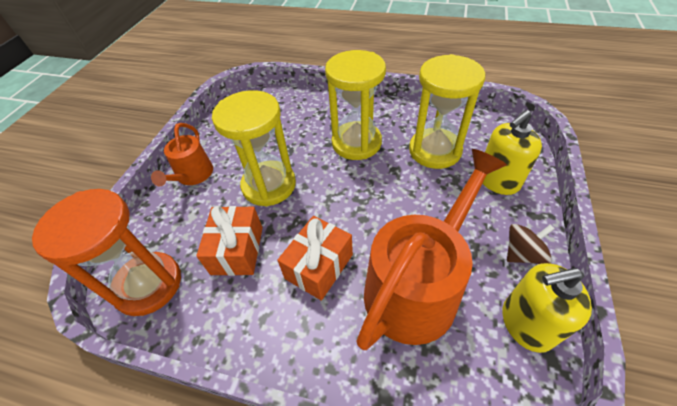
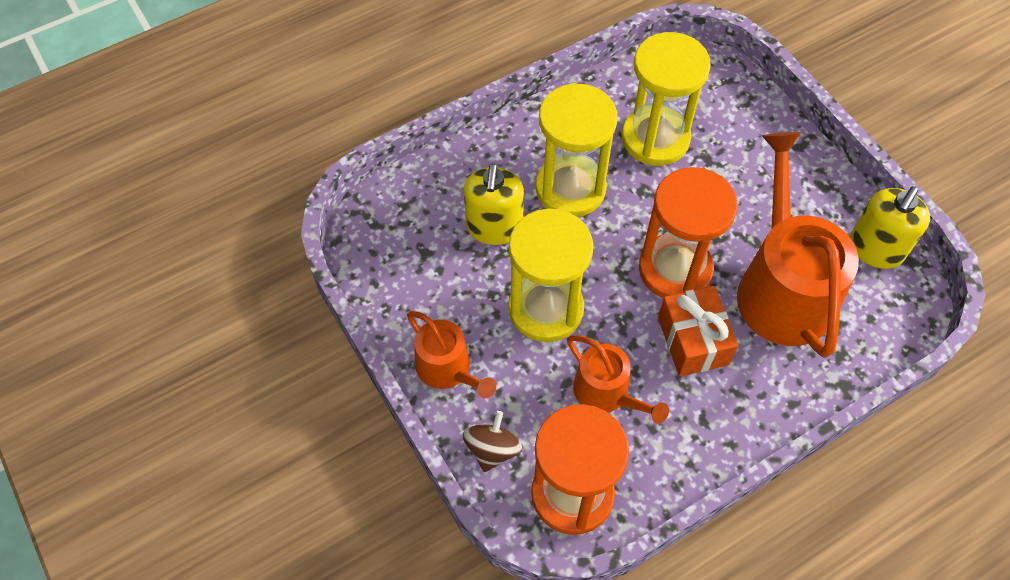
camera: 50 degrees left, 10 degrees up
orange gift [196,206,263,276] -> orange watering can [567,335,669,424]
yellow soap dispenser [482,110,542,195] -> yellow soap dispenser moved to [464,163,524,245]
brown spinning top [507,224,555,264] -> brown spinning top moved to [463,411,522,472]
none -> orange hourglass [639,167,738,298]

